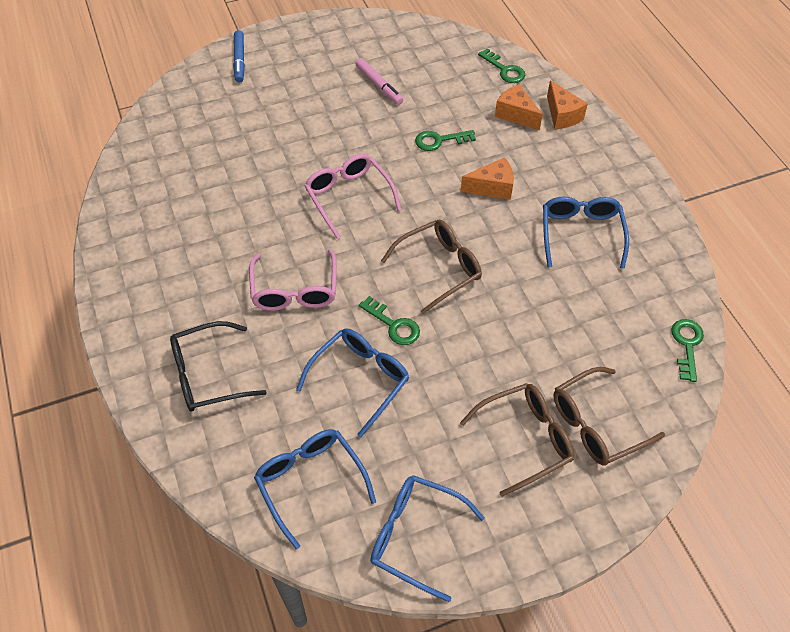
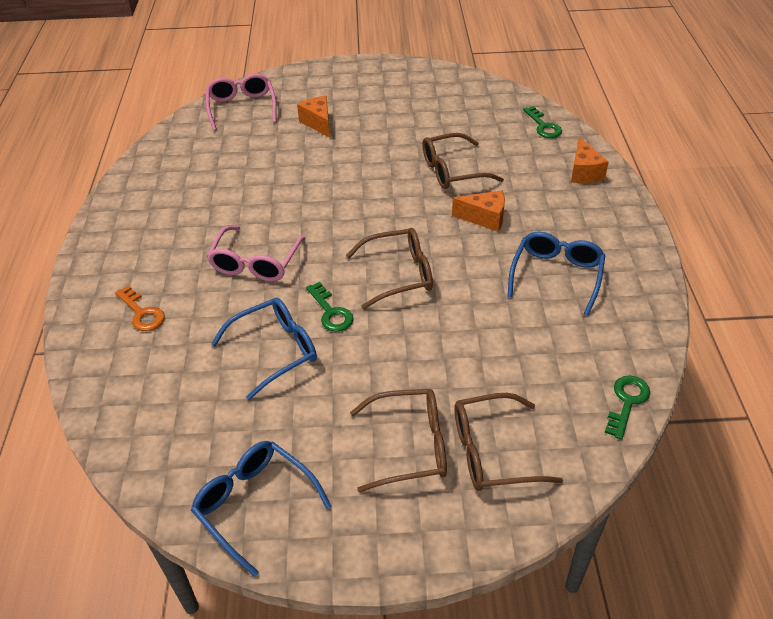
camera: 20 degrees right, 10 degrees down
black glasses [170,321,267,412] -> orange key [115,285,165,331]
blue marker [233,30,245,83] -> none
blue glasses [254,429,376,549] -> none
pink glasses [305,154,401,239] -> pink glasses moved to [206,74,277,131]
pink marker [356,58,403,105] -> none
green key [415,130,476,151] -> brown glasses [422,133,504,189]
orange cheese [495,84,543,130] -> orange cheese moved to [297,96,330,138]

